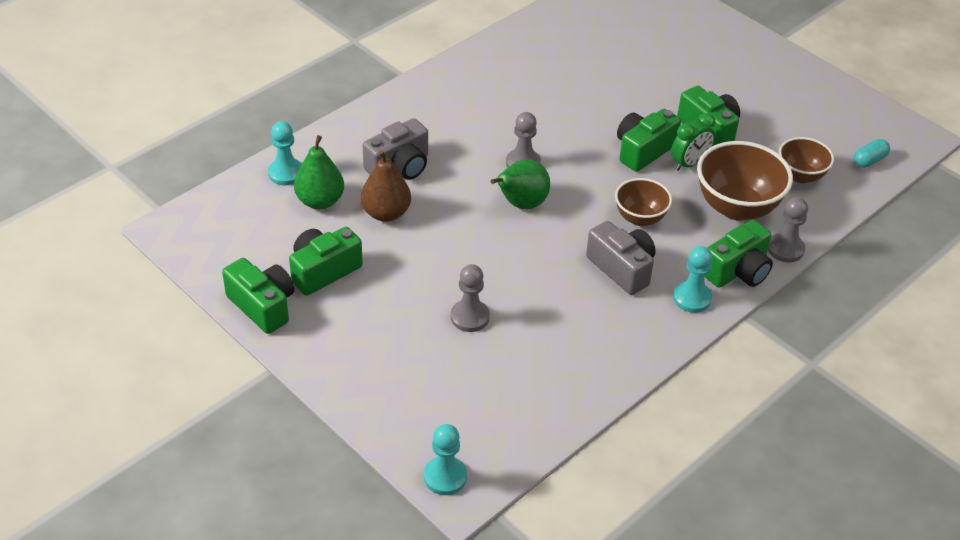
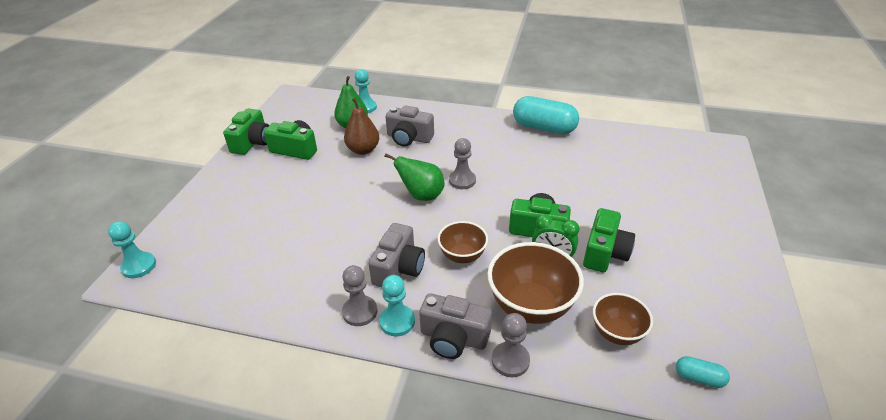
camera: 60 degrees right, 5 degrees down
grey pawn [451,264,490,332] -> grey pawn moved to [342,265,377,326]
green camera [704,220,773,288] -> grey camera [419,293,492,359]
none -> turquoise capsule [513,96,579,134]

